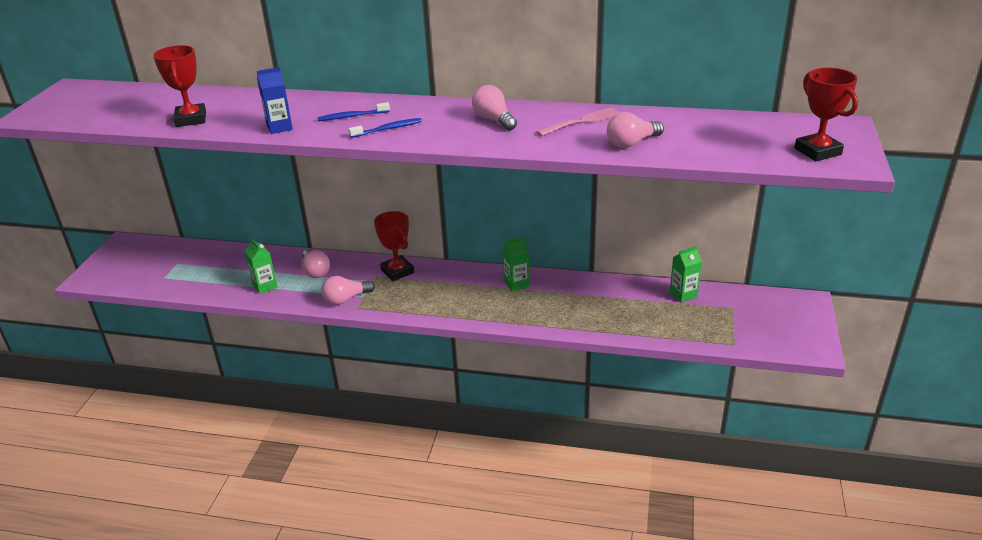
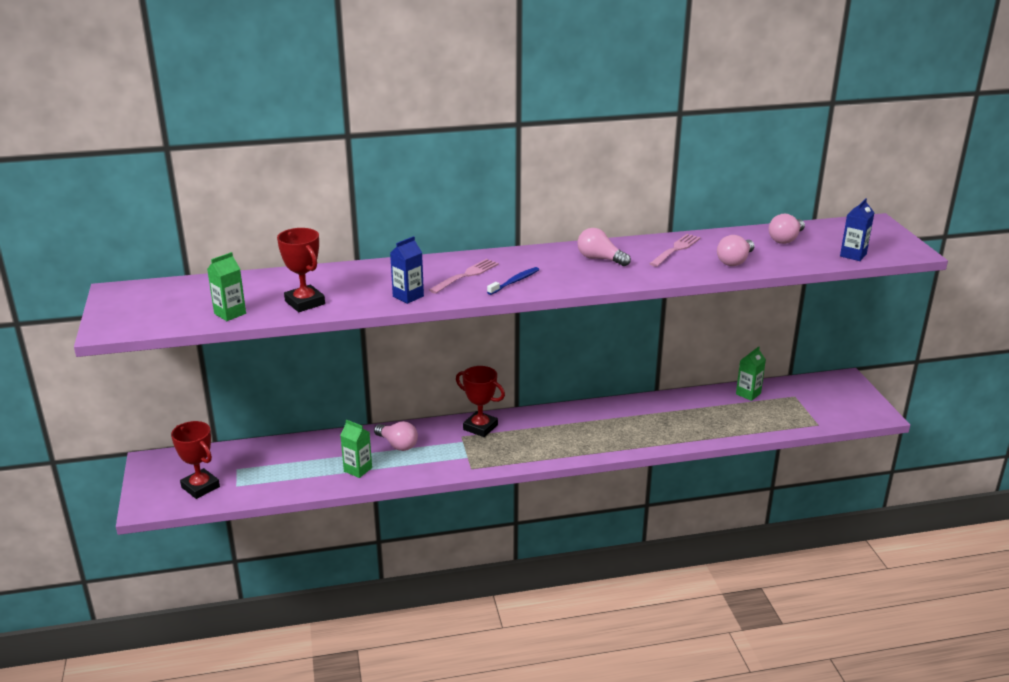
camera: 25 degrees left, 5 degrees down
blue toothbrush [317,102,390,121] -> pink fork [429,259,499,294]
pink light bulb [321,276,375,305] -> pink light bulb moved to [769,214,805,244]
green carton [503,237,529,292] -> green carton moved to [207,252,246,321]
red trophy [794,68,858,161] -> red trophy moved to [171,421,220,499]
none -> blue carton [840,198,874,261]

